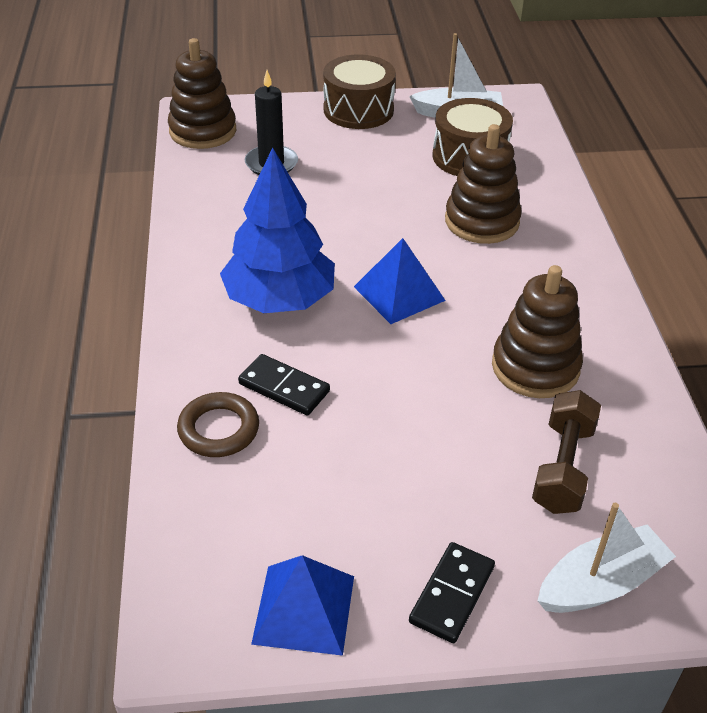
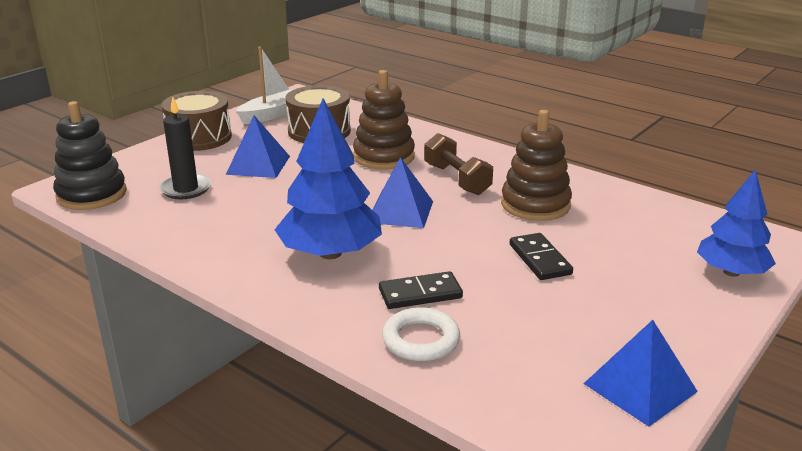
camera: 45 degrees left, 15 degrees down
brown stacking toy [168,38,236,149] -> black stacking toy [53,101,127,210]
brown ring [177,392,259,457] -> white ring [382,307,460,361]
black domino [409,542,495,643] -> black domino moved to [510,233,573,280]
brown dumbbell [532,390,601,514] -> brown dumbbell moved to [424,133,493,195]
white boat [537,503,676,613] -> blue tree [697,169,776,277]
none -> blue pyramid [226,116,290,178]

